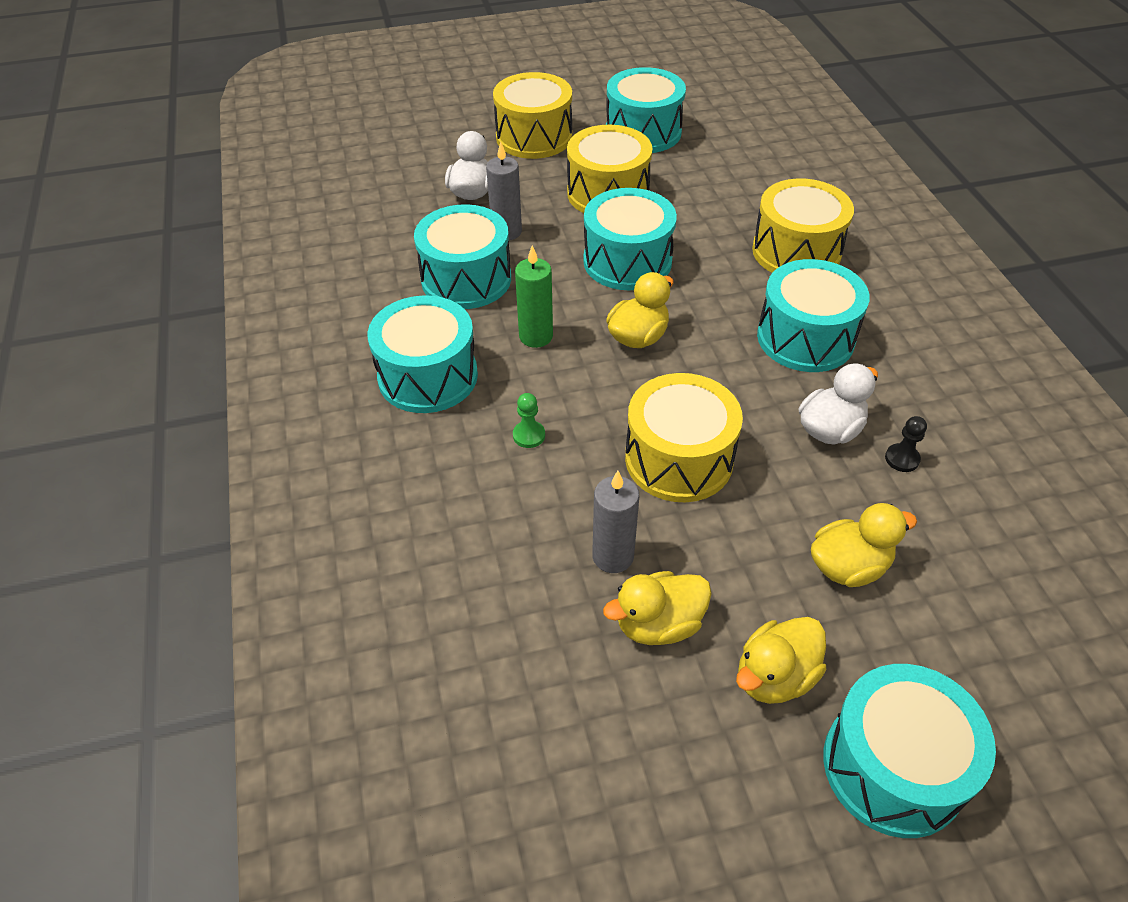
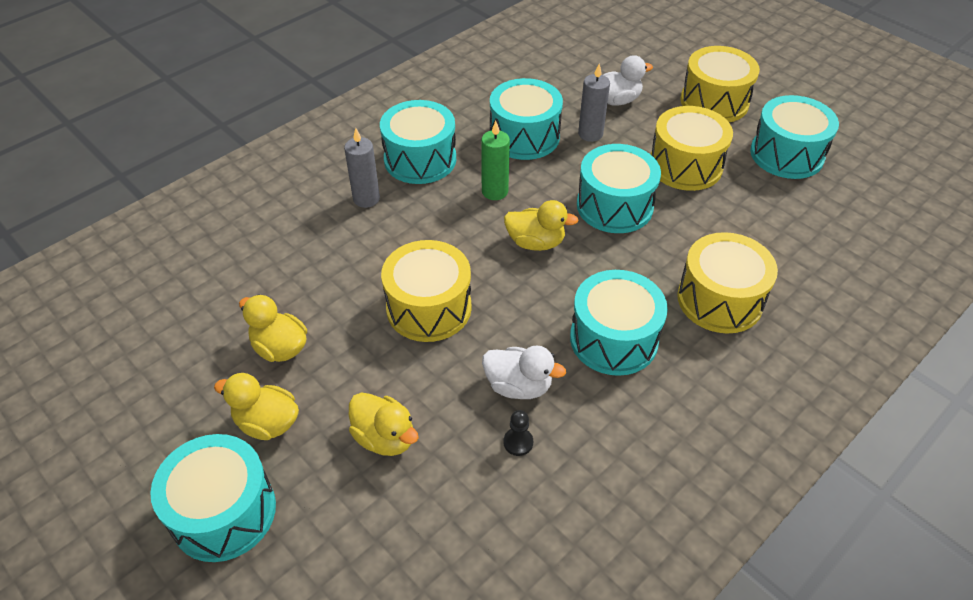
camera: 60 degrees right, 0 degrees up
green pawn [513,393,545,448] -> none
grey candle [592,471,639,573] -> grey candle moved to [344,128,380,208]

